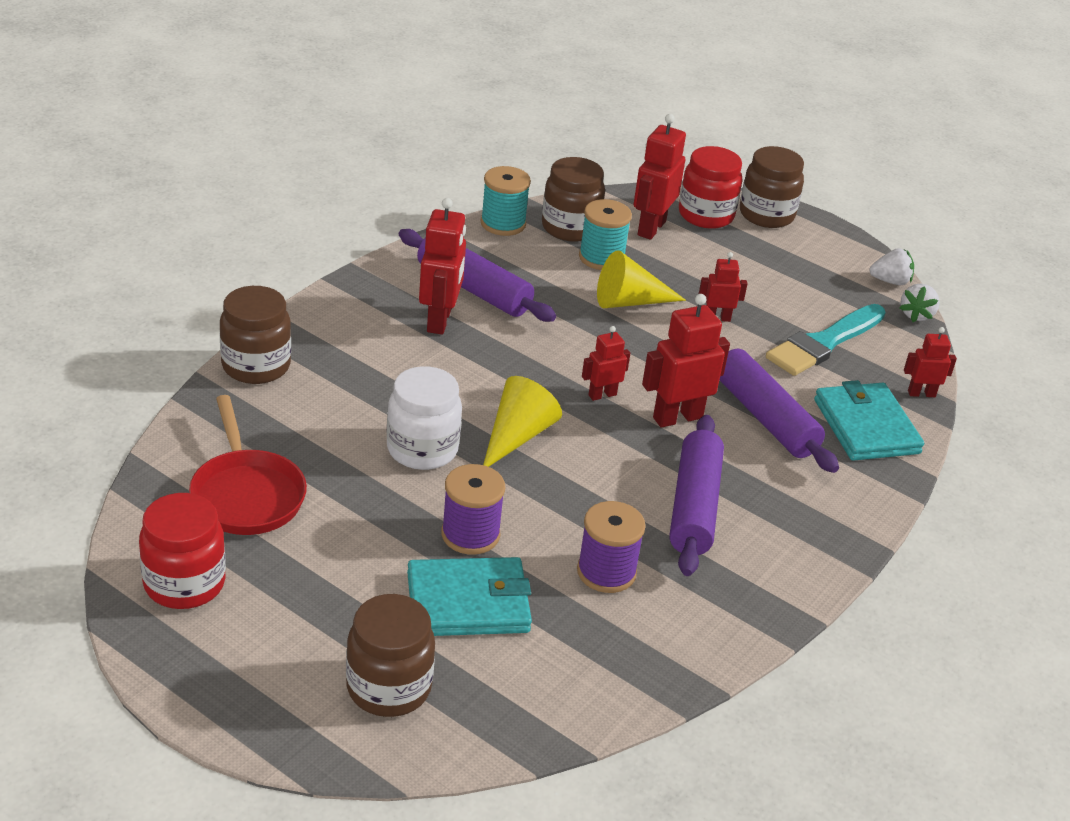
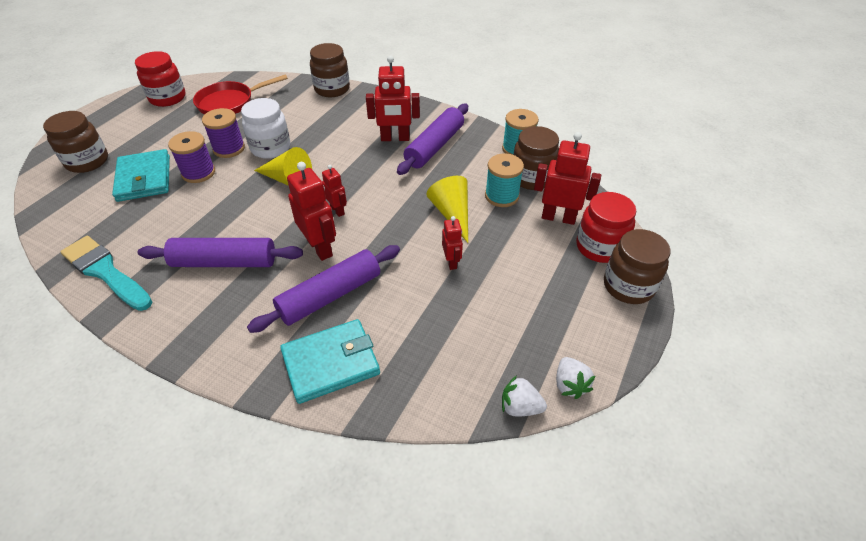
camera: 85 degrees right, 10 degrees up
purple spool [577,501,646,593] -> purple spool moved to [202,108,245,158]
turquoise brush [766,304,886,376] -> turquoise brush moved to [60,236,152,311]
red robot [904,327,957,397] -> none

